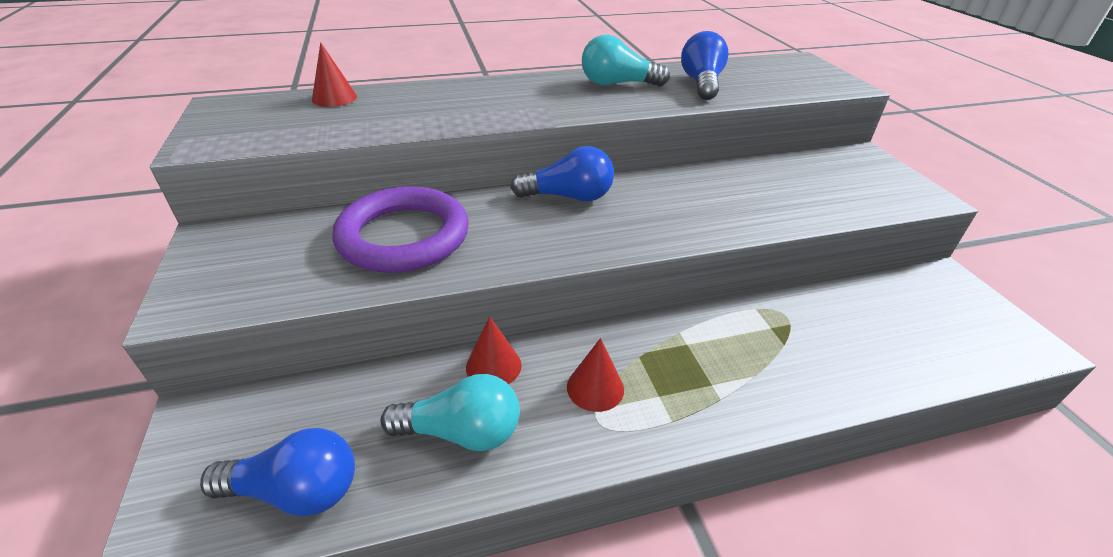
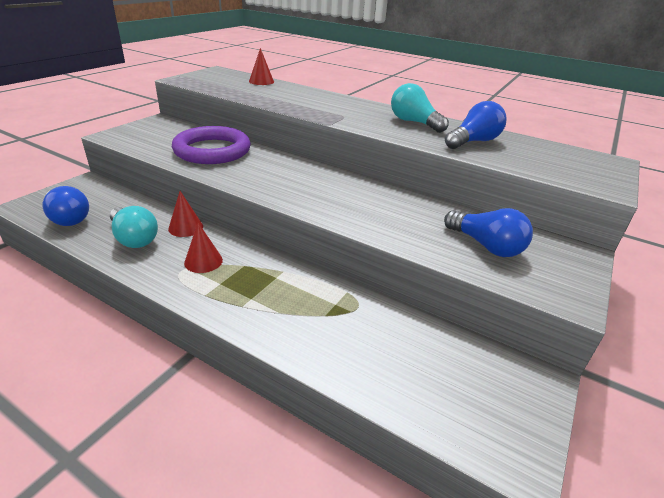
camera: 45 degrees right, 5 degrees down
blue light bulb [511,146,614,201] -> blue light bulb moved to [444,208,533,257]

